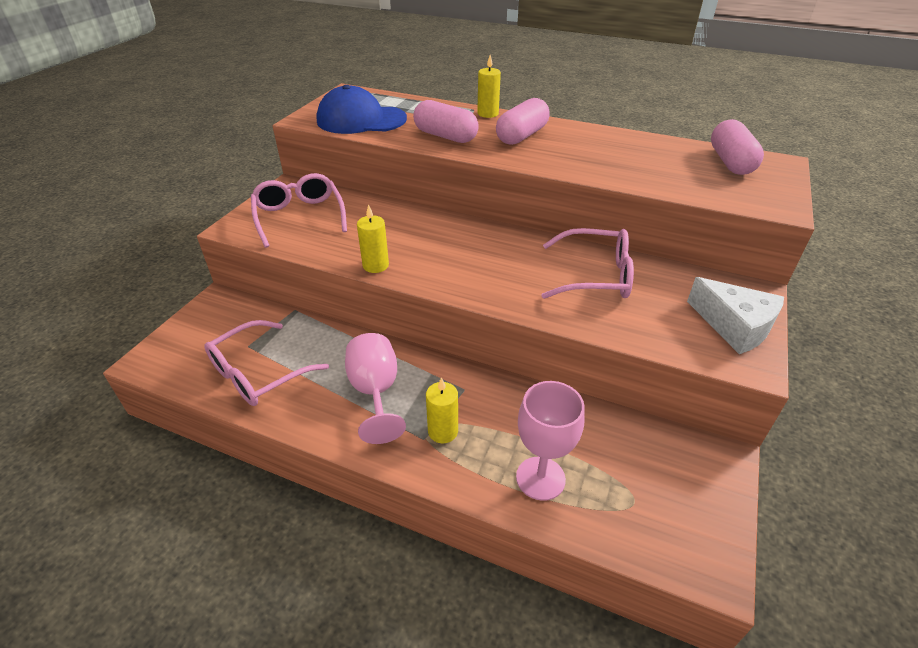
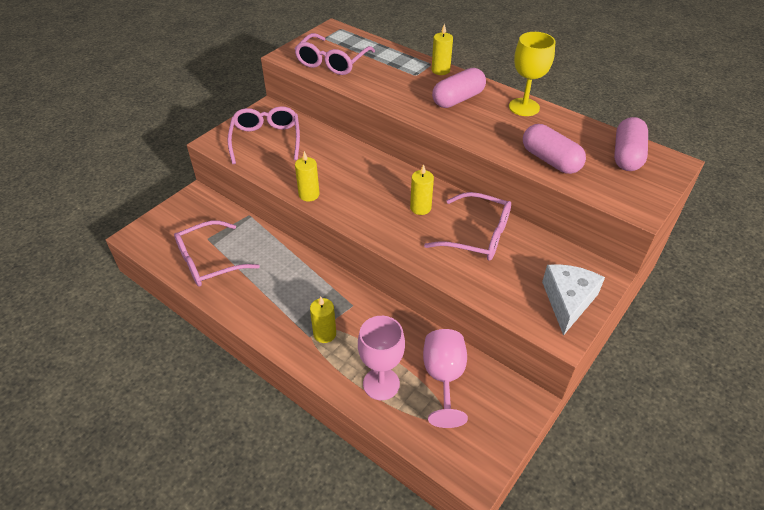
camera: 15 degrees right, 5 degrees up
blue cap [316,85,407,134] -> pink glasses [294,33,375,75]
pink goblet [345,333,406,444] -> pink goblet moved to [423,329,468,428]
pink capsule [413,100,479,143] -> pink capsule moved to [523,124,586,174]
white cheese [687,277,784,354] -> white cheese turned 135 degrees counterclockwise [542,264,605,336]
none -> yellow candle [410,164,434,215]
none -> yellow goblet [509,32,555,116]

